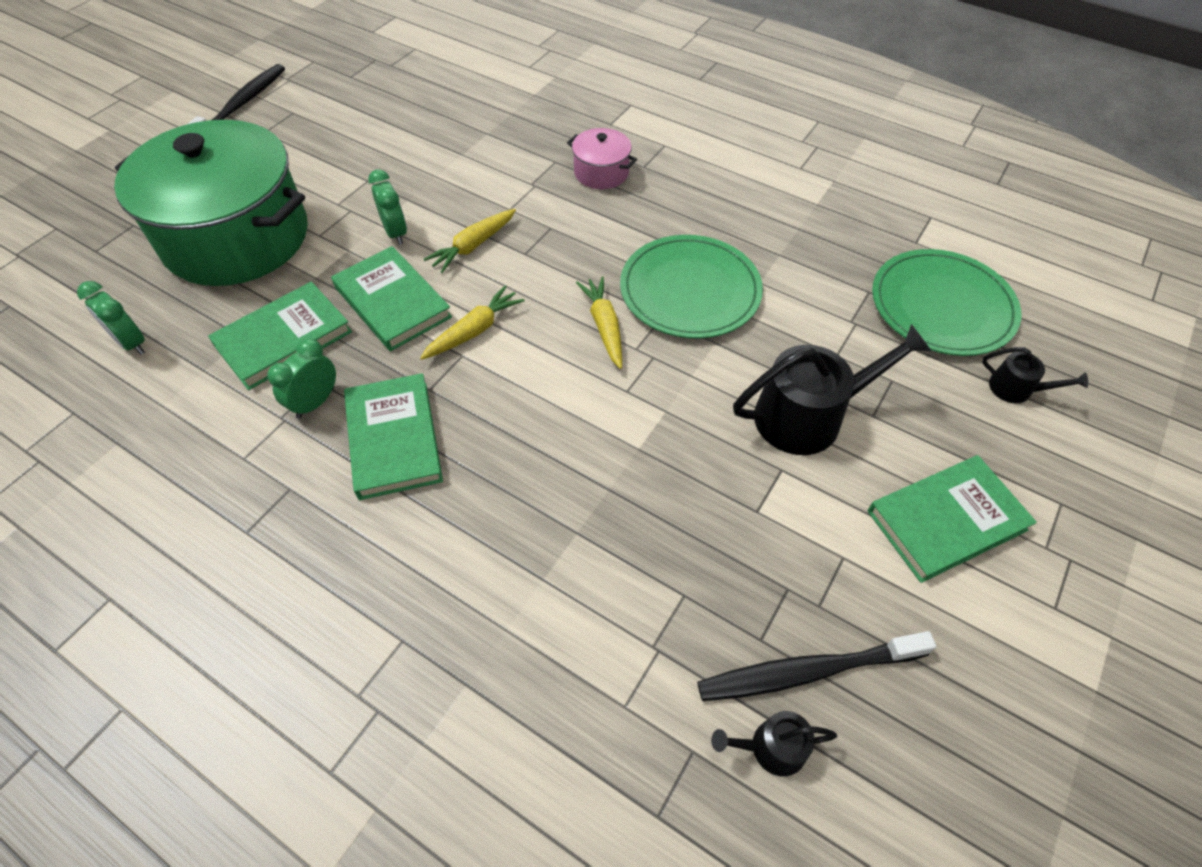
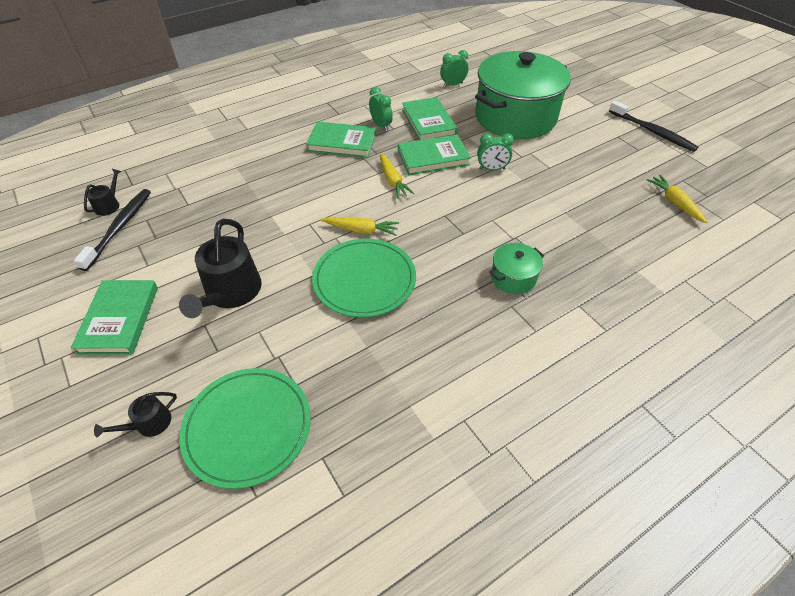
camera: 115 degrees right, 5 degrees down
yellow carrot [424,209,516,273] -> yellow carrot moved to [647,175,707,223]
pink pot [567,128,637,189] -> green pot [489,243,544,294]

